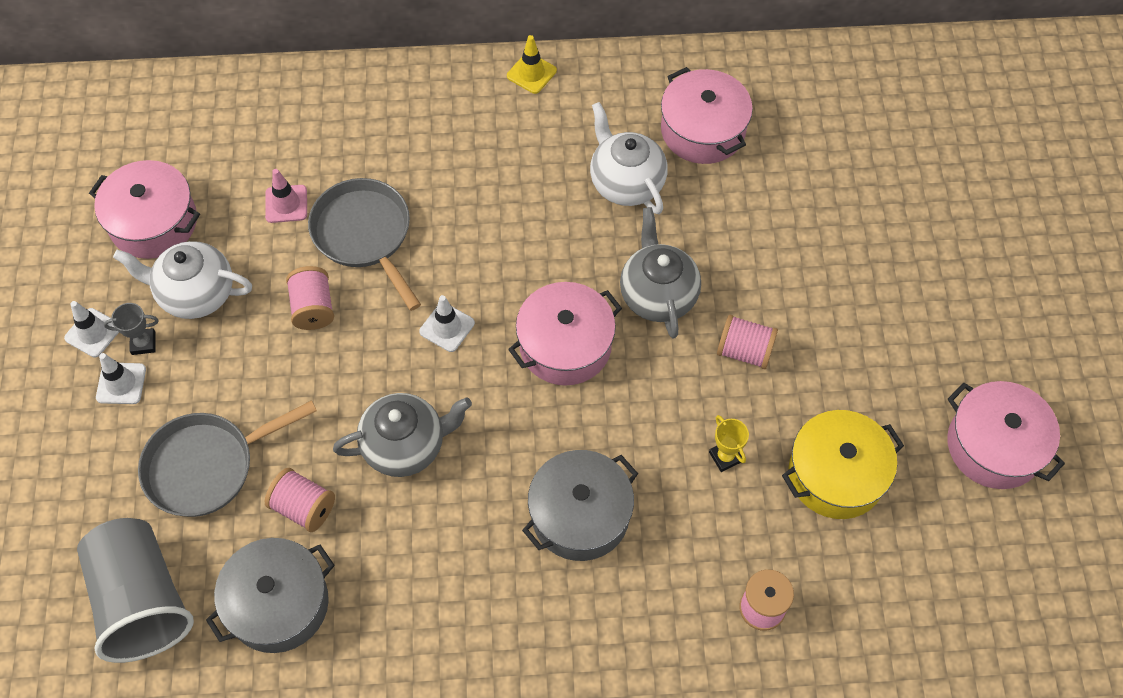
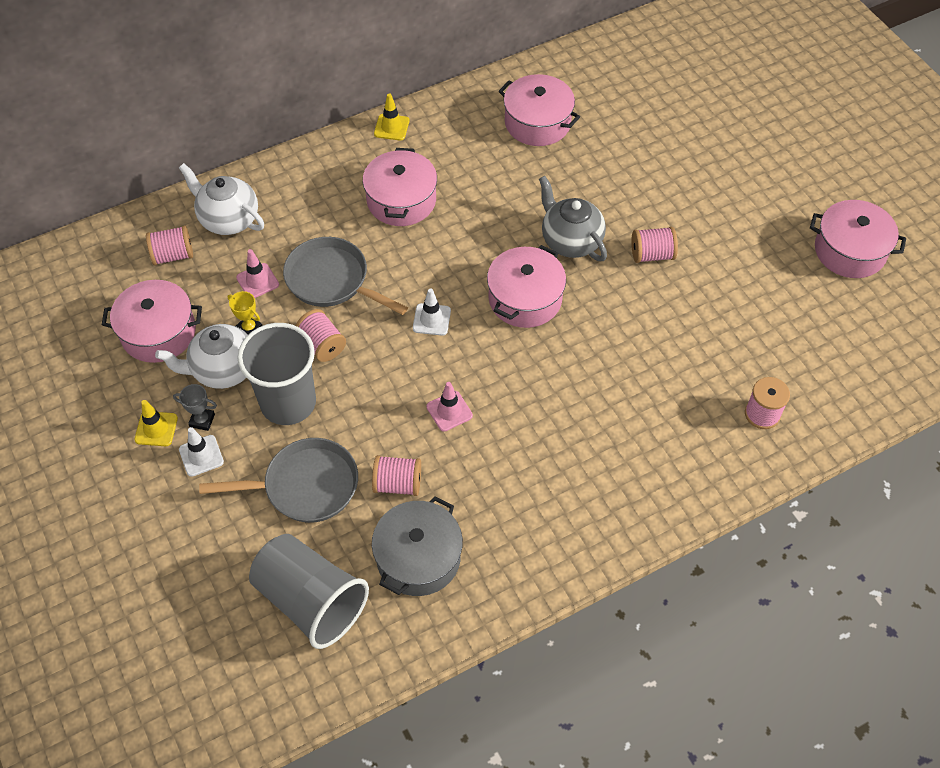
camera: 25 degrees left, 5 degrees down
white traffic cone [64,301,119,358] -> yellow traffic cone [134,400,178,446]
grey trophy [104,303,159,355] -> grey trophy turned 45 degrees clockwise [173,384,217,431]
grey pan [138,400,317,517] -> grey pan turned 135 degrees counterclockwise [199,438,358,523]
grey teapot [333,393,472,477] -> pink traffic cone [426,382,473,432]
grey pot [522,450,638,561] -> none
white teapot [590,102,668,214] -> white teapot moved to [179,163,264,235]
yellow trophy [709,415,749,472] -> yellow trophy moved to [228,291,262,334]
yellow pot [782,410,904,519] -> none
none -> pink spool [146,225,193,266]
none -> grey cup [238,323,316,425]
none -> pink pot [363,148,437,226]

